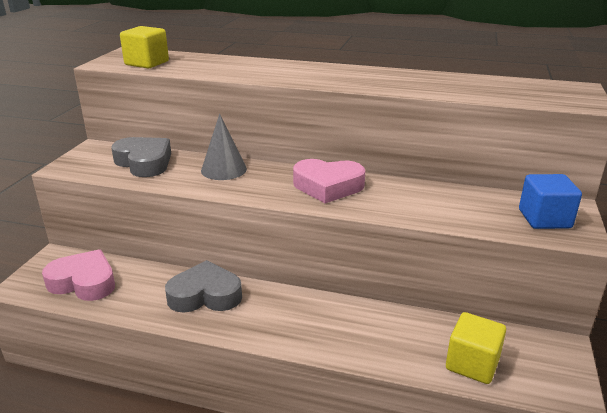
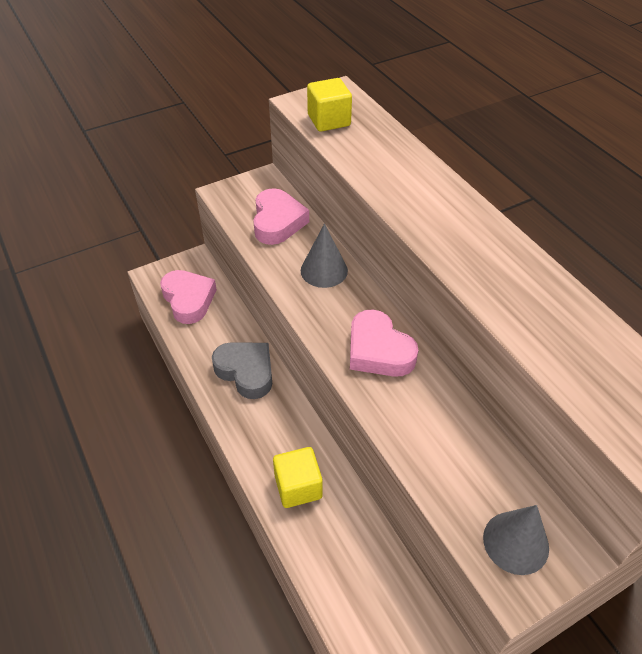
camera: 45 degrees right, 20 degrees up
grey heart [111,137,171,177] -> pink heart [253,188,309,245]
yellow cube [446,312,506,384] -> yellow cube moved to [273,447,322,508]
blue cube [519,174,582,229] -> grey cone [483,505,549,575]

